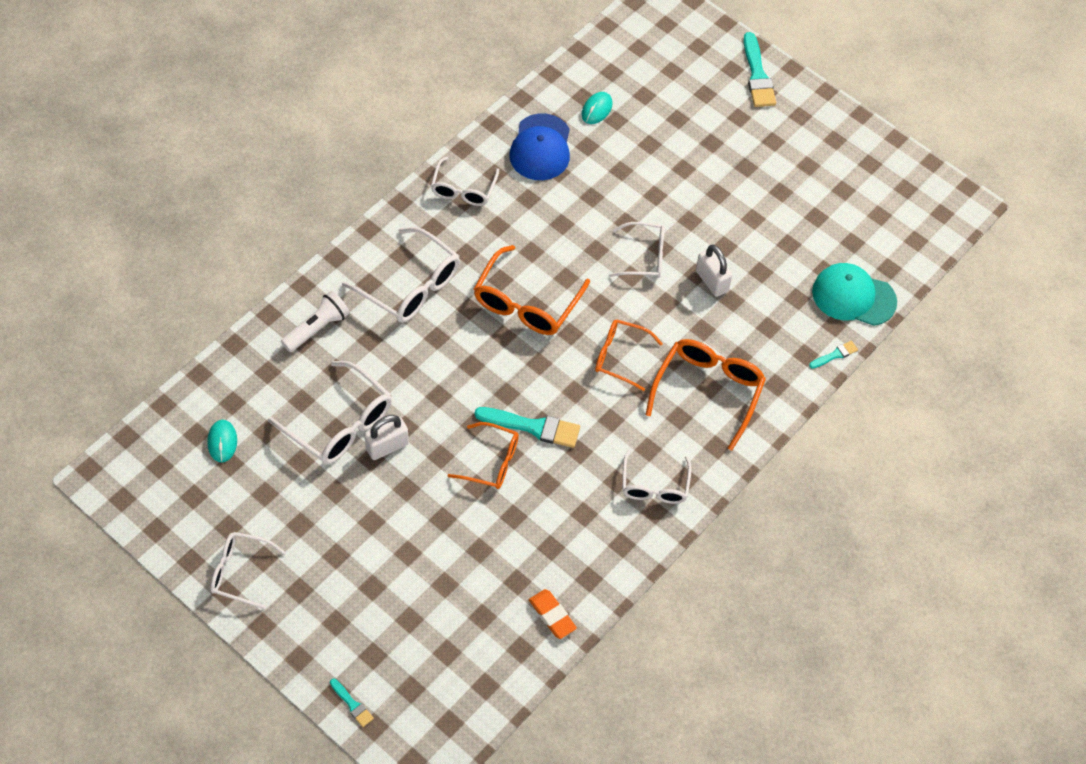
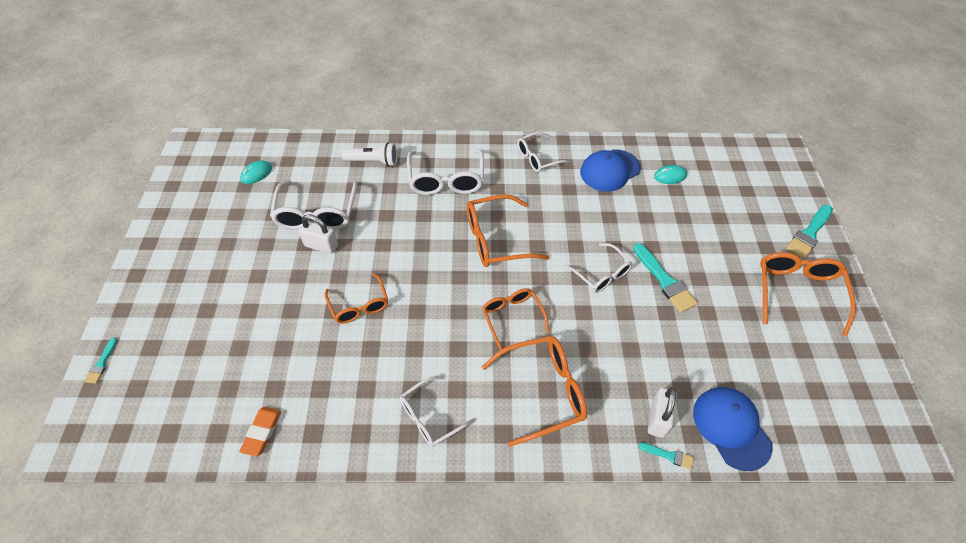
camera: 50 degrees right, 5 degrees down
white glasses [210,532,286,610] -> none
turquoise brush [474,407,580,448] -> turquoise brush moved to [633,243,698,313]
white padlock [696,245,732,297] -> white padlock moved to [648,387,677,438]
turquoise cap [812,263,897,326] -> blue cap [693,387,773,471]
none -> orange glasses [760,252,856,337]

